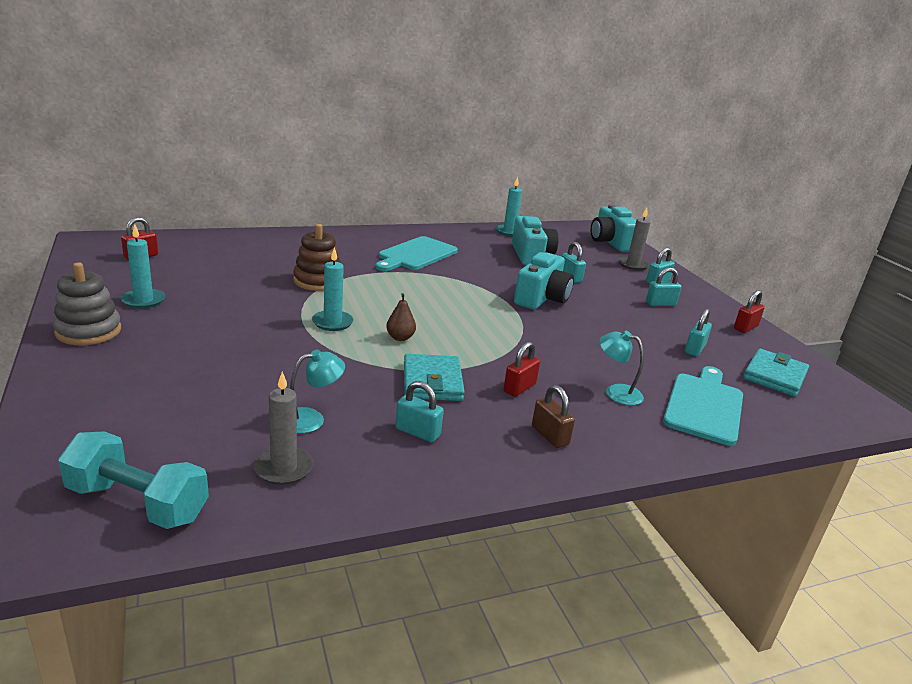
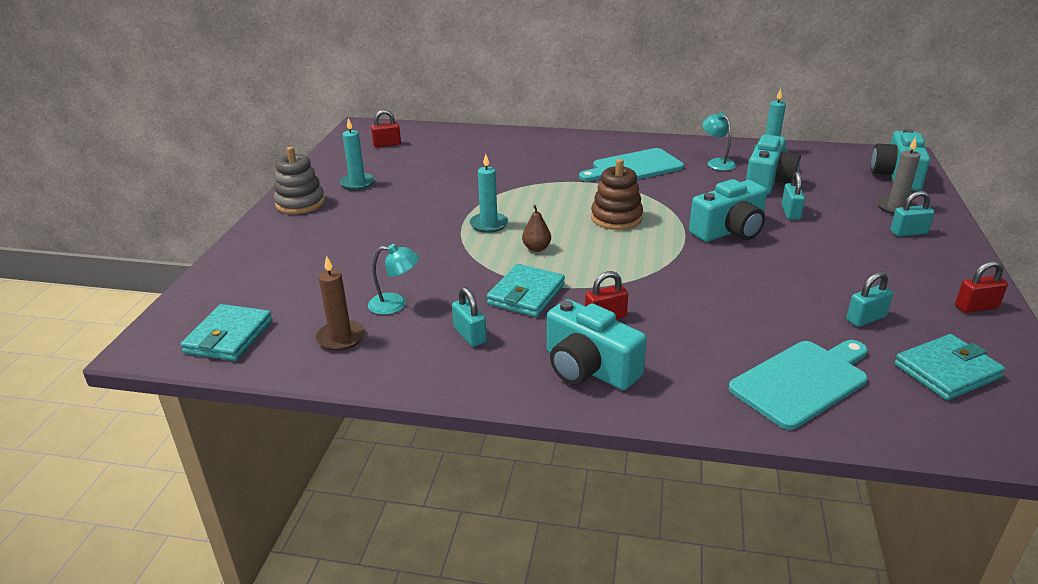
camera: 35 degrees right, 5 degrees up
turquoise dumbbell [58,431,209,529] -> turquoise wallet [181,304,273,361]
grey candle [254,372,313,485] -> brown candle [316,255,365,351]
brown stacking toy [293,224,341,291] -> brown stacking toy moved to [591,159,643,230]
brown padlock [532,385,575,448] -> turquoise camera [547,299,647,390]
turquoise lamp [599,331,644,405] -> turquoise lamp moved to [702,113,736,171]
turquoise padlock [646,267,682,306] -> none

